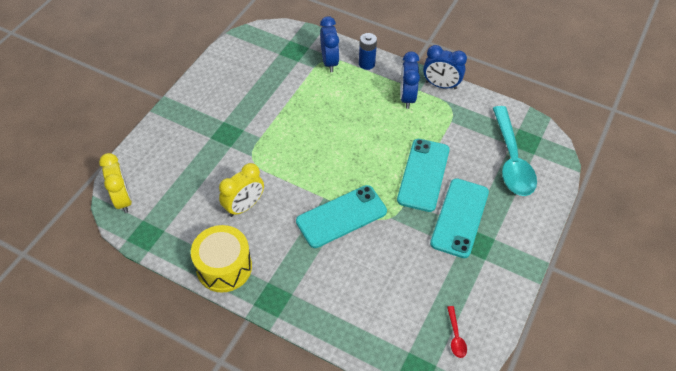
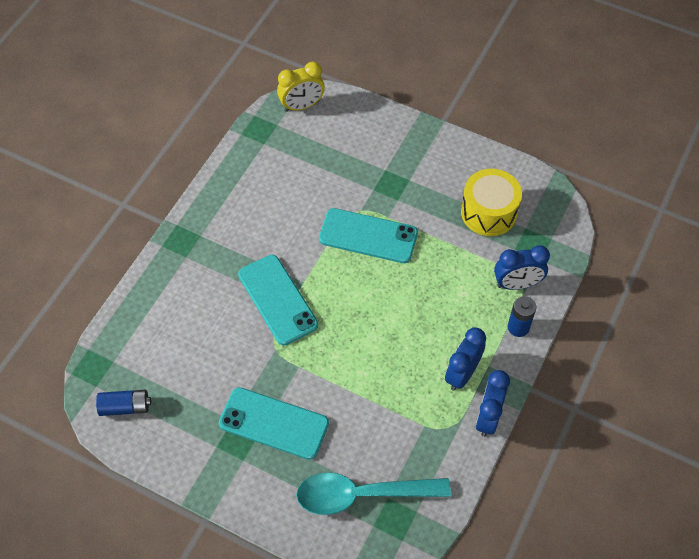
camera: 90 degrees right, 5 degrees up
yellow drum [191,225,252,292] -> yellow drum moved to [461,169,522,236]
yellow clock [219,163,264,217] -> none
turquoise phone [397,139,450,212] -> turquoise phone moved to [319,208,418,263]
blue clock [400,52,420,109] -> blue clock turned 60 degrees counterclockwise [445,327,486,391]
red spoon [447,306,467,358] -> blue battery [96,390,151,416]

